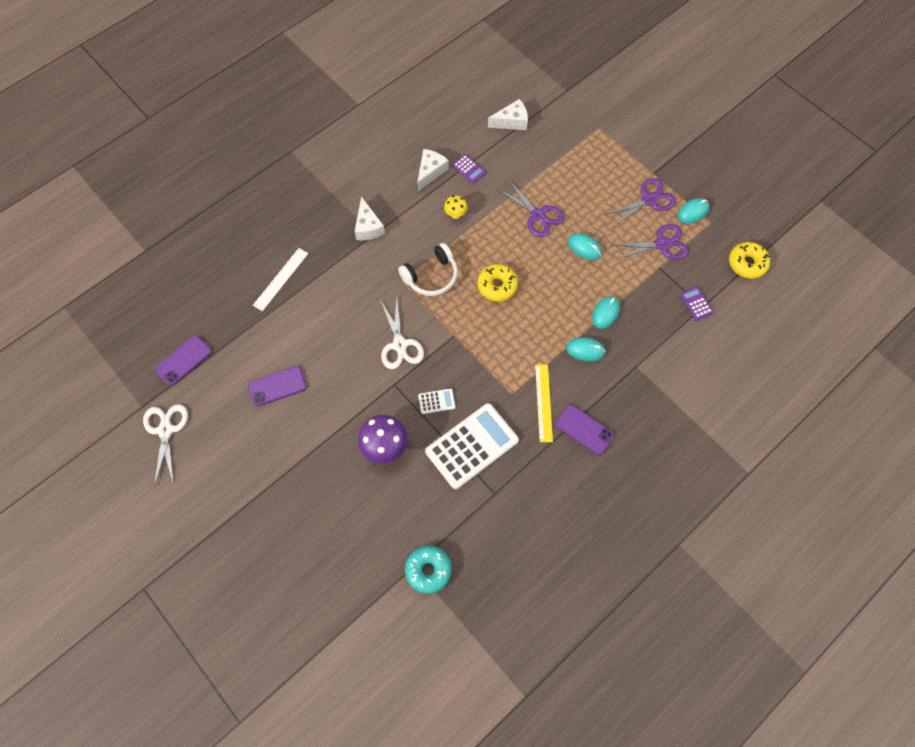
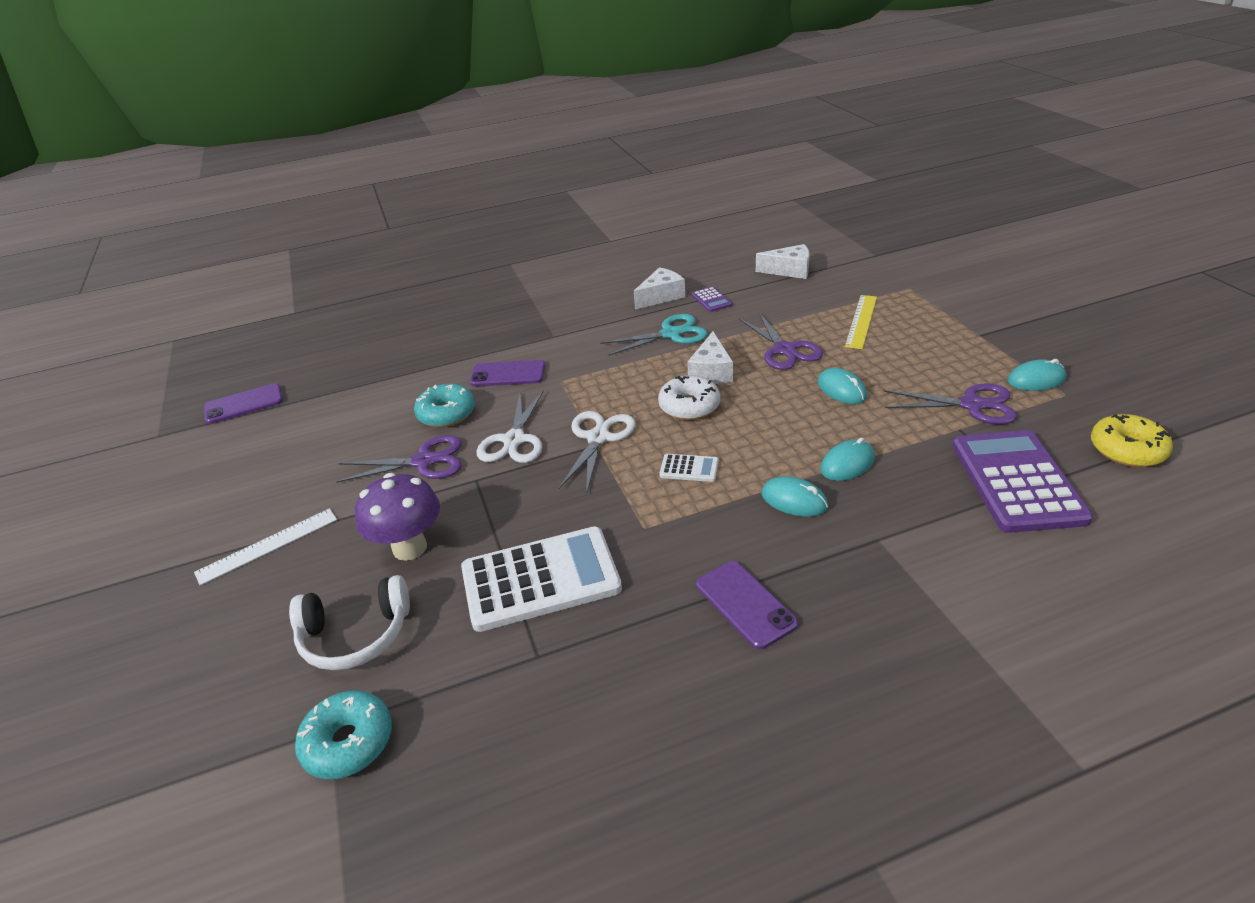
camera: 25 degrees right, 30 degrees down
white scissors [143,404,188,487] -> white scissors moved to [559,411,636,493]
purple phone [248,366,306,407] -> purple phone moved to [470,360,545,387]
white ruler [253,248,309,311] -> white ruler moved to [194,508,337,586]
white cheese [355,197,385,240] -> white cheese moved to [687,331,733,384]
white headphones [398,243,458,296] -> white headphones moved to [289,575,410,670]
white calculator [418,388,455,414] -> white calculator moved to [659,454,719,482]
yellow mushroom [444,195,468,219] -> turquoise scissors [600,314,708,356]
yellow donut [477,264,518,302] -> white donut [658,375,720,420]
yellow ruler [535,364,553,442] -> yellow ruler moved to [845,295,877,349]
purple scissors [604,178,676,228] -> purple scissors moved to [336,435,462,483]
purple calculator [680,286,714,321] -> purple calculator [952,430,1093,533], size x2.33
none -> turquoise donut [414,384,475,427]

